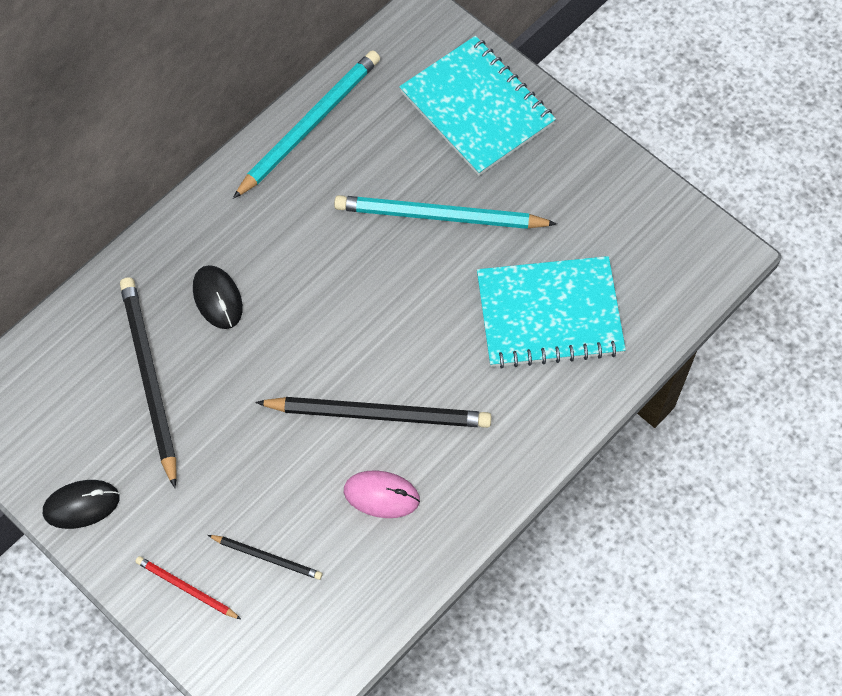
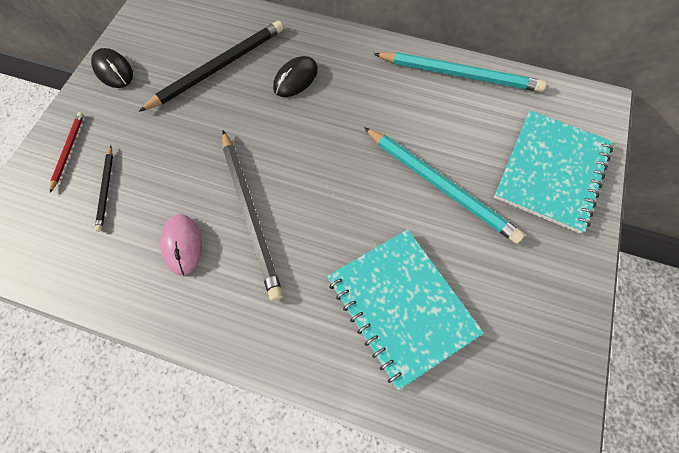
camera: 65 degrees right, 0 degrees up
turquoise pencil [334,195,557,229] -> turquoise pencil turned 150 degrees clockwise [364,127,525,244]

